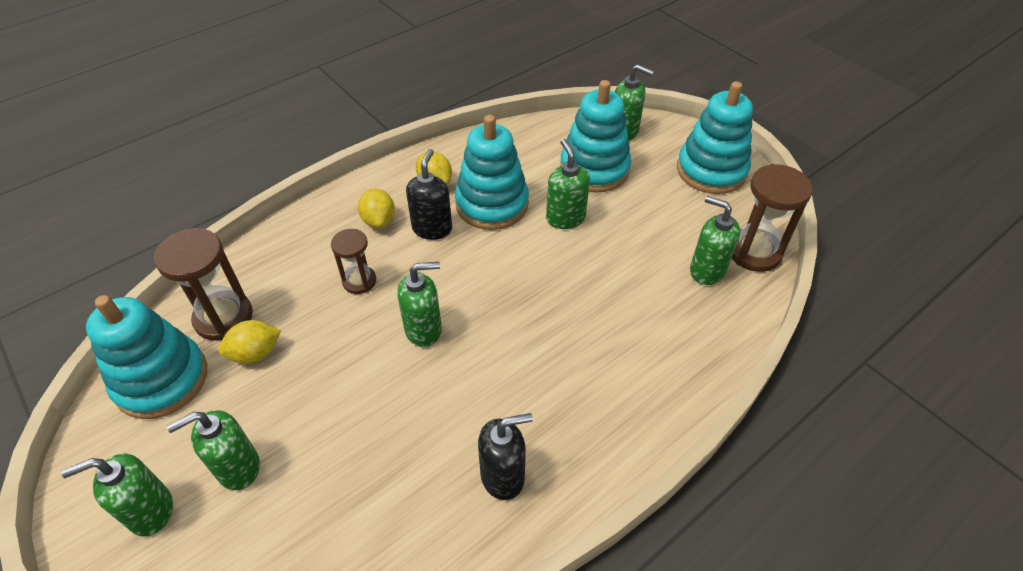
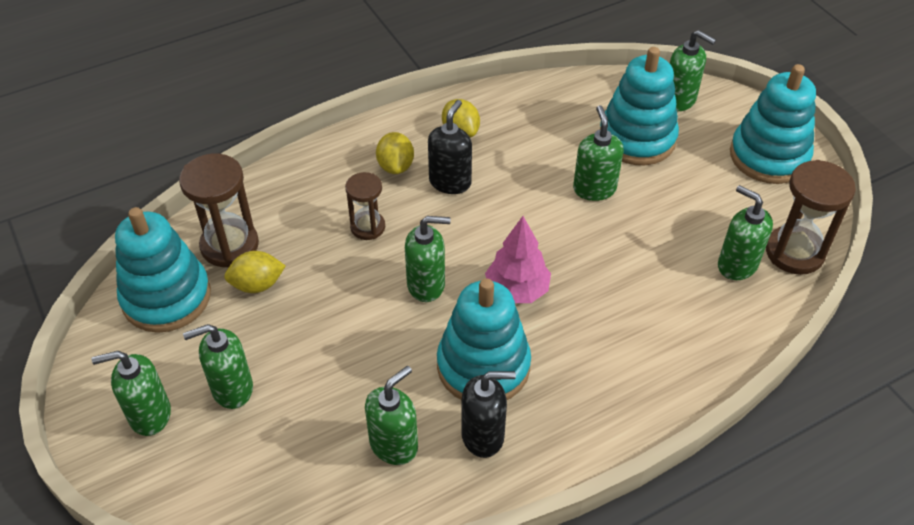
camera: 10 degrees right, 0 degrees up
turquoise stacking toy [455,115,529,230] -> turquoise stacking toy moved to [437,279,531,400]
none -> green soap dispenser [365,366,418,465]
none -> pink tree [485,216,551,303]

